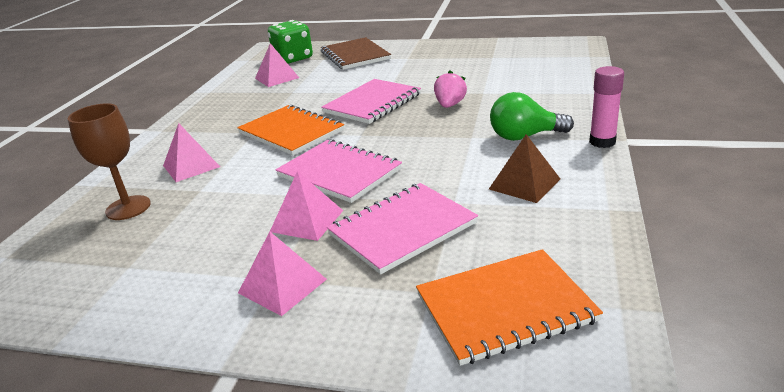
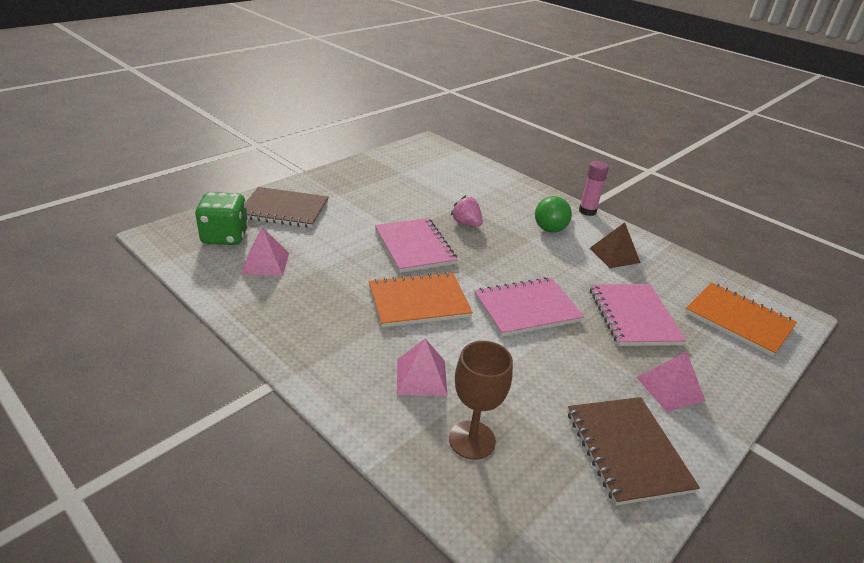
camera: 65 degrees left, 5 degrees up
pink pyramid [270,171,343,241] -> none
orange notebook [416,249,603,366] -> orange notebook turned 60 degrees counterclockwise [685,282,797,357]
none -> brown notebook [568,397,700,505]

